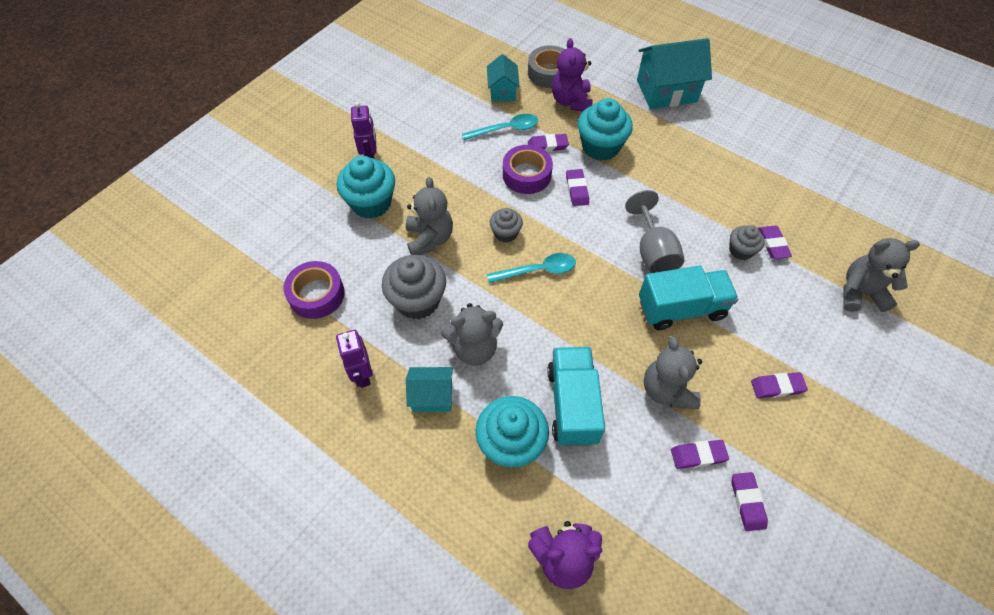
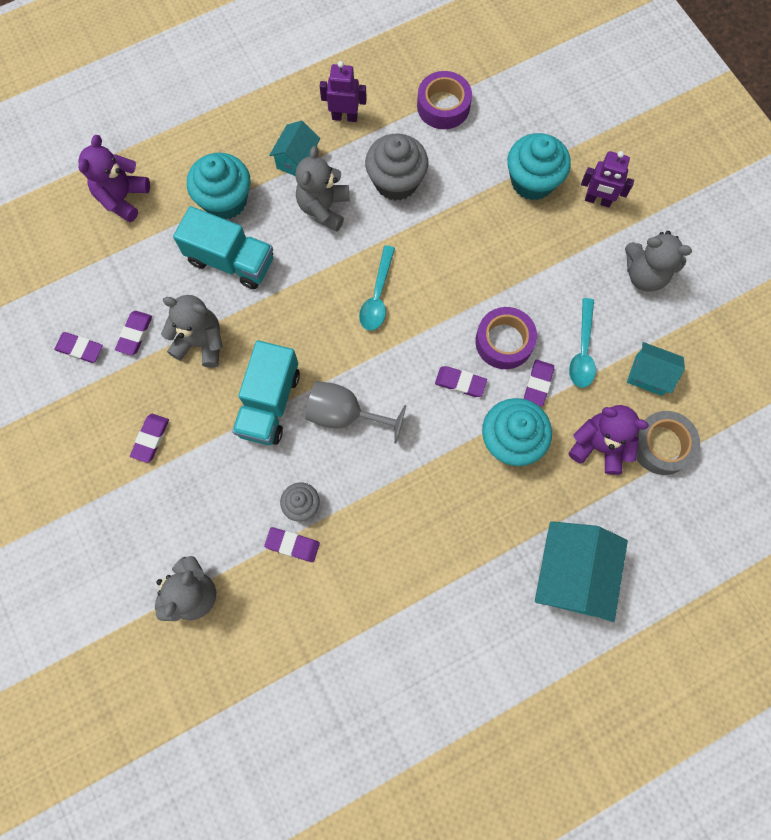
camera: 115 degrees right, 15 degrees up
grey teddy bear [406,177,453,255] -> grey teddy bear moved to [625,231,692,292]
grey cupcake [490,208,523,243] -> none

